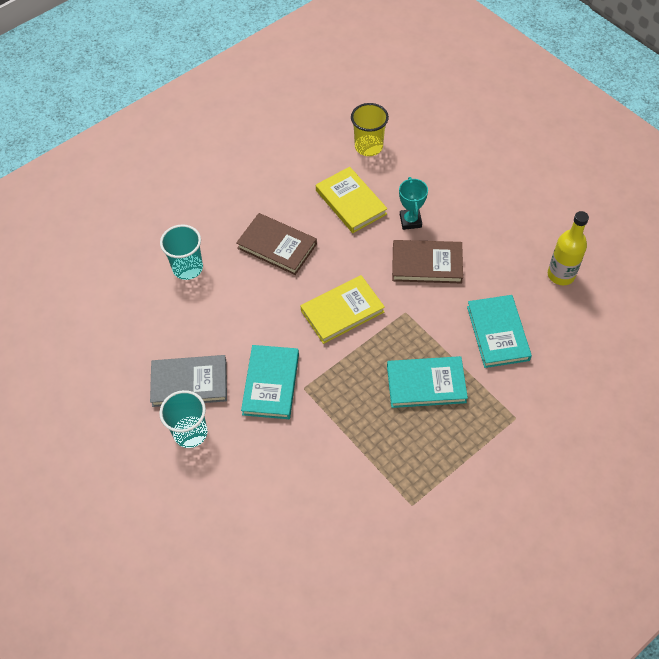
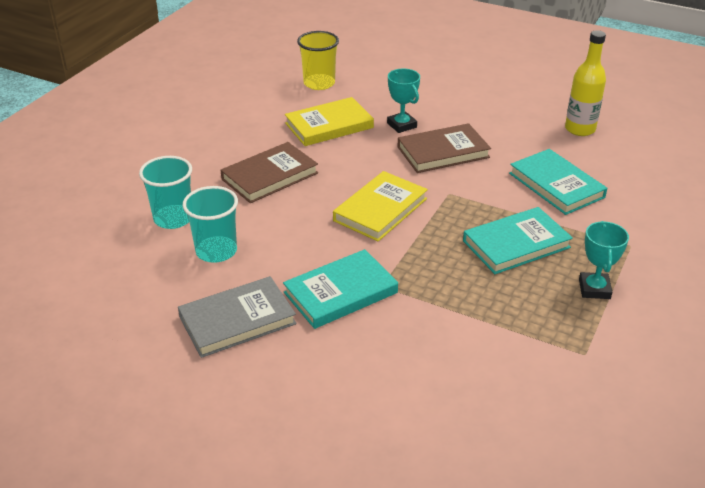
camera: 25 degrees left, 20 degrees down
turquoise cup [159,390,207,448] -> turquoise cup moved to [183,186,238,263]
brown book [236,213,317,275] -> brown book turned 45 degrees counterclockwise [221,142,318,203]
turquoise book [241,345,299,419] -> turquoise book turned 75 degrees clockwise [283,249,398,329]
yellow book [316,167,387,233] -> yellow book turned 60 degrees counterclockwise [285,97,374,146]
none -> turquoise trophy [579,221,629,299]

